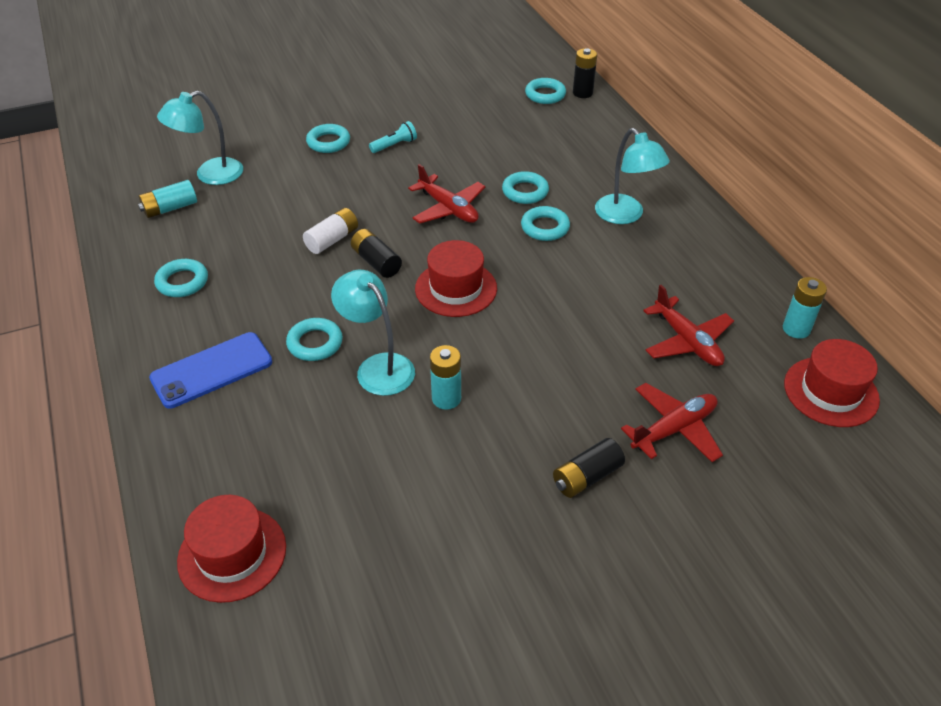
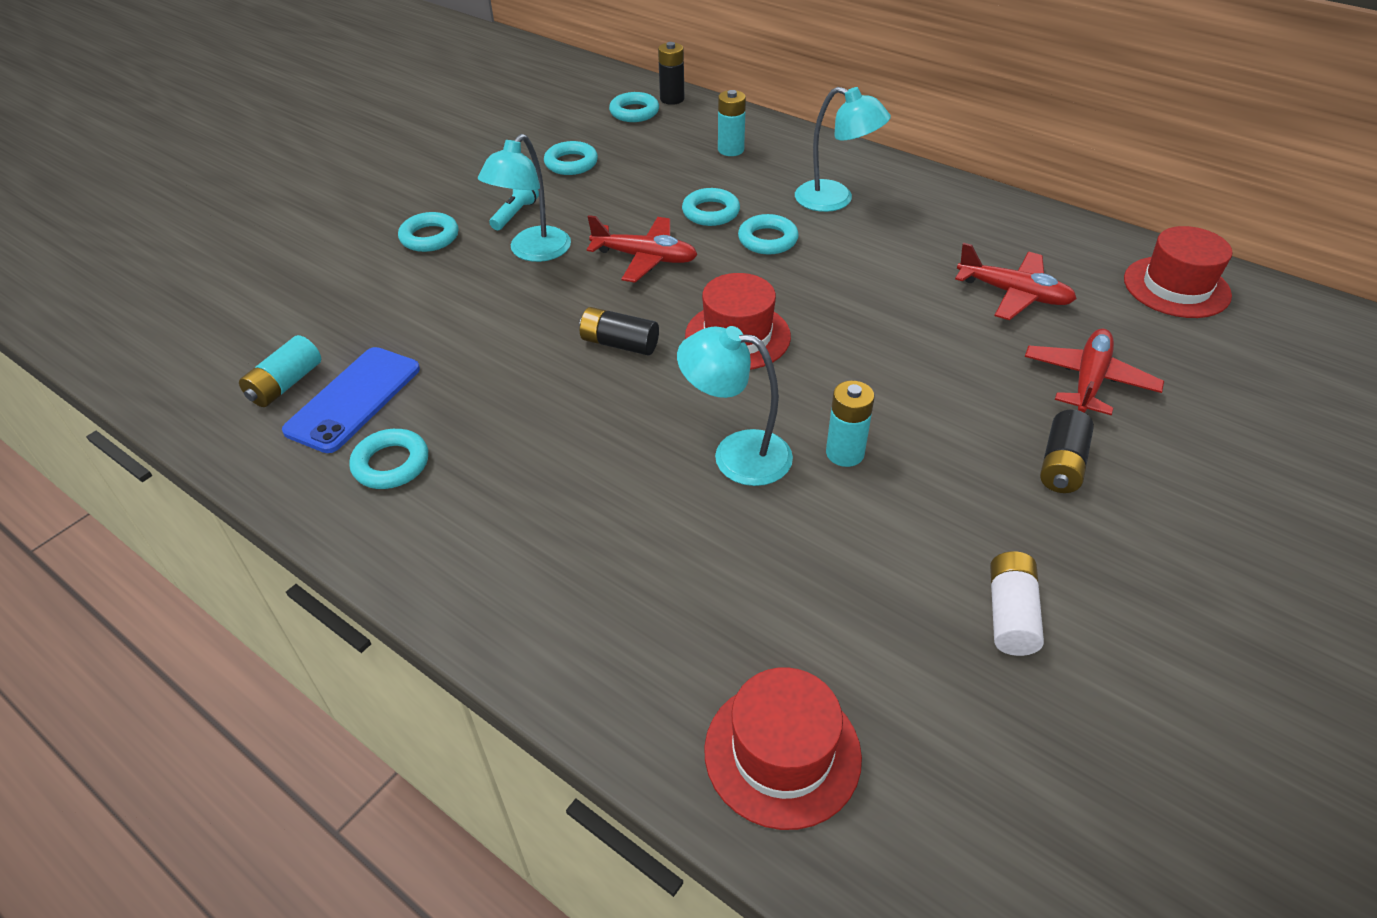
camera: 30 degrees left, 0 degrees up
blue phone [149,332,272,409] -> blue phone moved to [282,347,420,453]
turquoise lamp [157,91,243,185] -> turquoise lamp moved to [478,134,571,262]
turquoise ring [286,318,343,361] -> turquoise ring moved to [544,141,598,175]
white battery [303,208,358,254] -> white battery moved to [990,551,1044,656]
turquoise battery [783,277,827,339] -> turquoise battery moved to [718,90,746,156]

